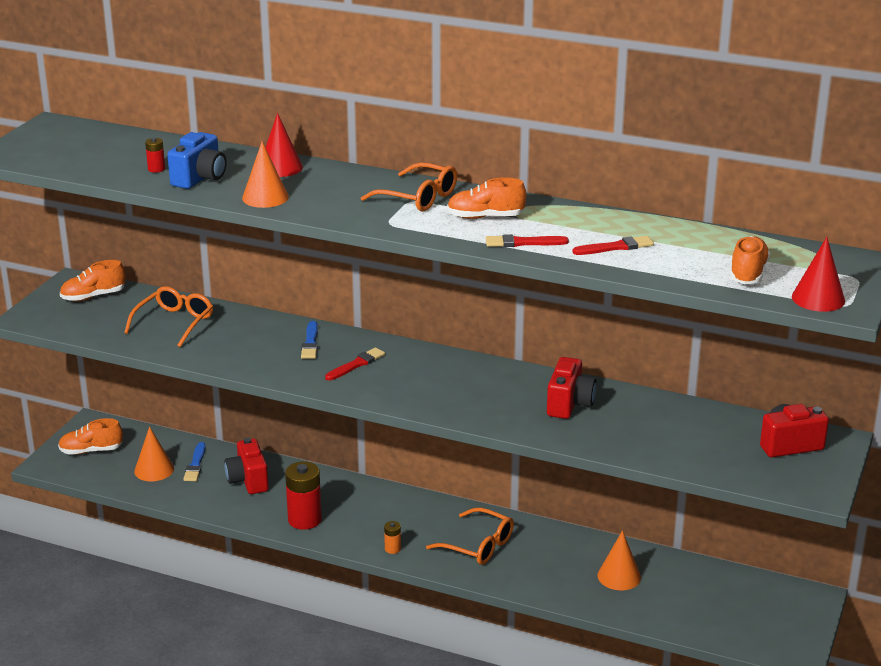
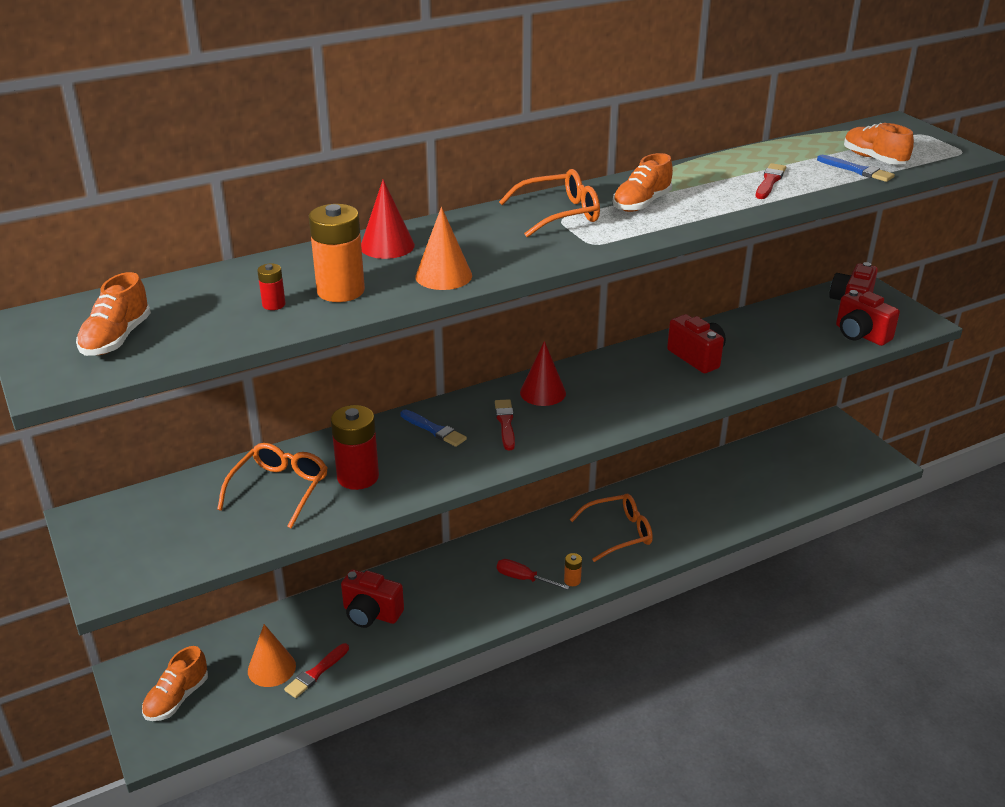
camera: 50 degrees left, 5 degrees up
orange shoe [60,260,125,301] -> orange shoe moved to [76,272,151,356]
orange glasses [124,286,213,347] -> orange glasses turned 45 degrees clockwise [217,443,327,529]
blue camera [167,132,227,189] -> orange battery [309,204,365,302]
blue brush [183,442,206,481] -> blue brush moved to [817,155,895,182]
red battery [285,461,322,530] -> red battery moved to [331,405,379,490]
red brush [486,234,569,247] -> red brush moved to [284,643,349,698]
orange cone [597,530,641,590] -> none
red cone [792,237,845,312] -> red cone moved to [520,341,566,406]
none -> red screwdriver [497,559,570,590]
none -> red camera [836,290,900,346]

